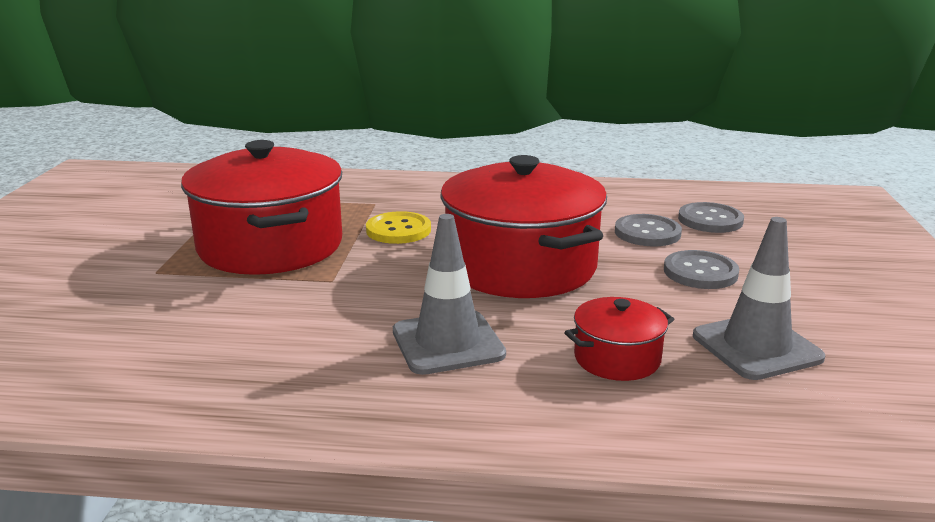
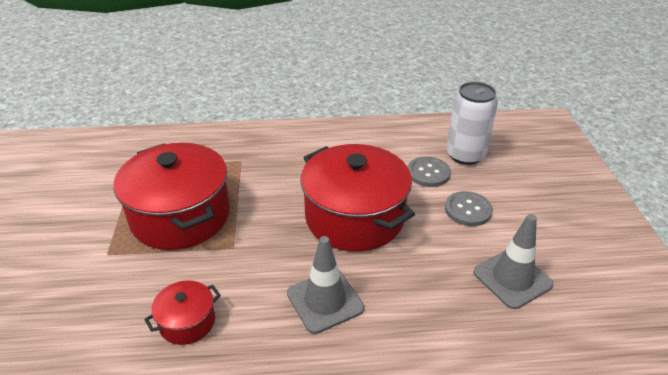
camera: 10 degrees left, 15 degrees up
yellow button [366,211,431,244] -> none
red pot [564,297,674,381] -> red pot moved to [144,280,221,345]
grey button [678,202,744,233] -> white can [446,82,498,165]

